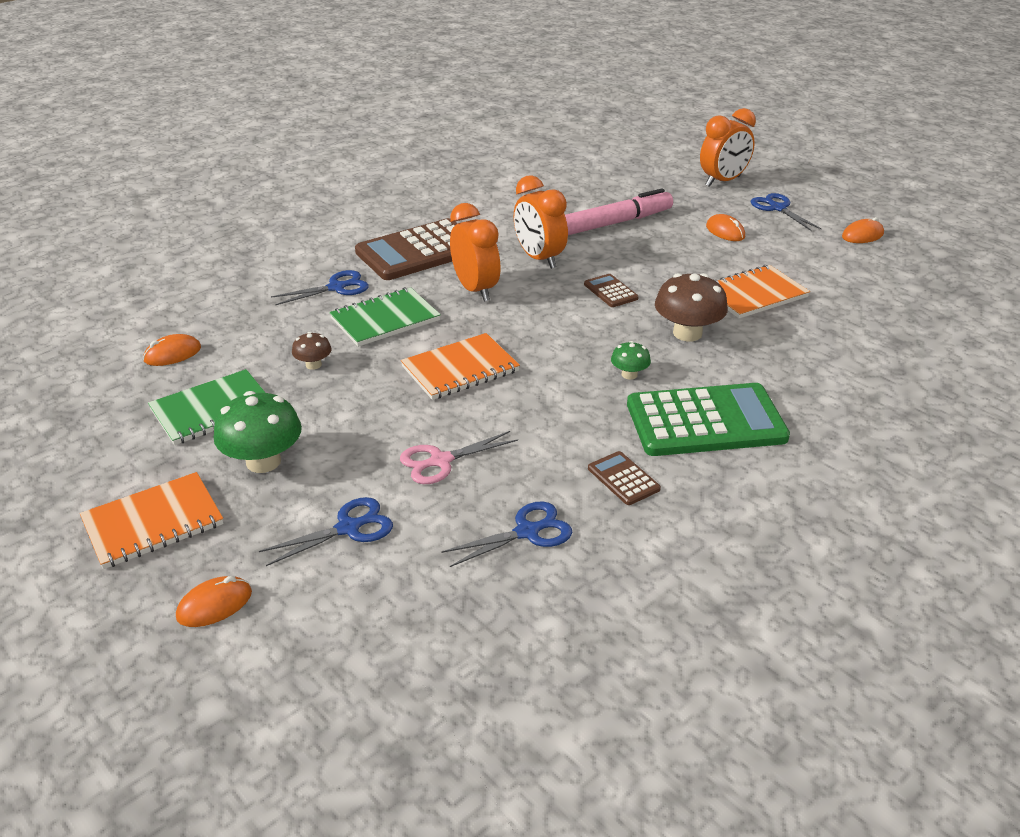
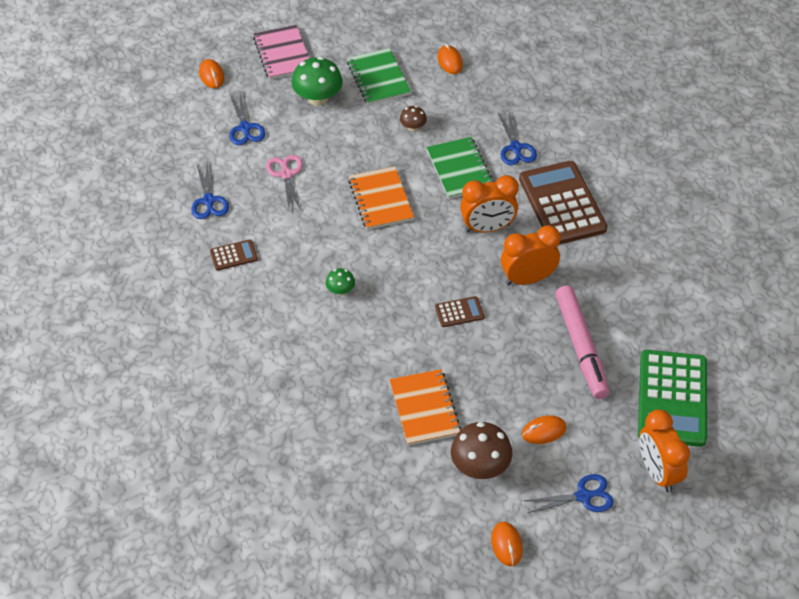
camera: 105 degrees right, 15 degrees up
orange notebook [80,472,224,569] -> pink notebook [253,25,309,80]
green calculator [627,383,790,456] -> green calculator moved to [638,350,707,447]
brown mushroom [655,273,728,341] -> brown mushroom moved to [451,422,513,479]

